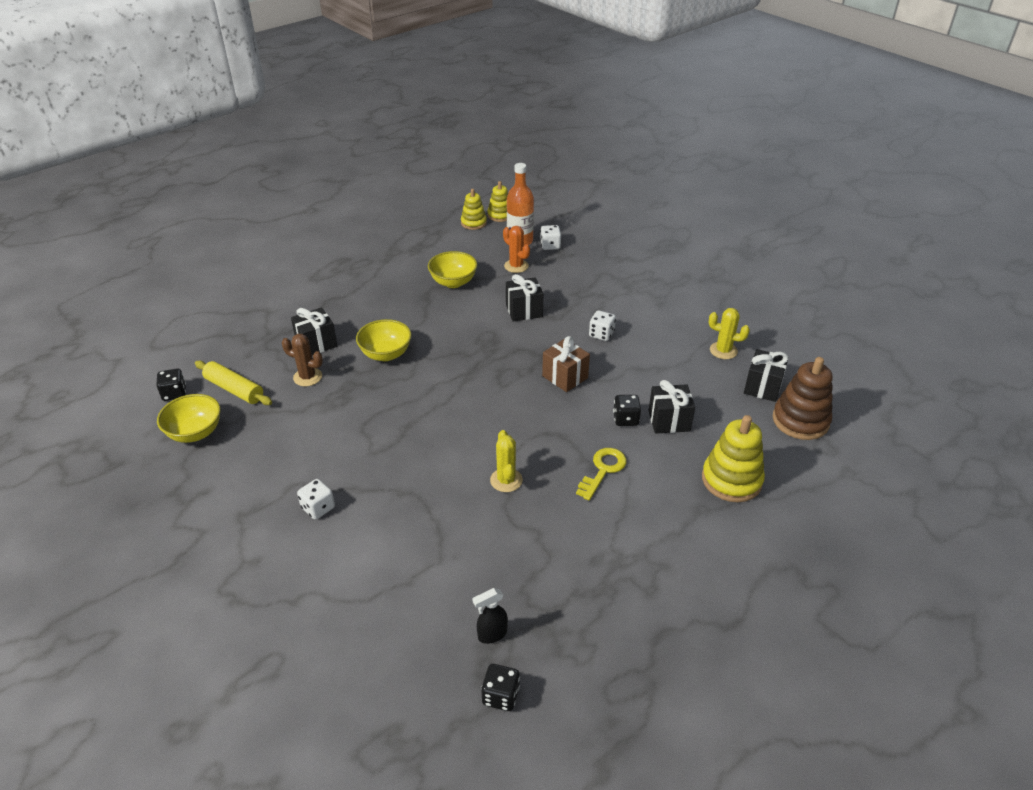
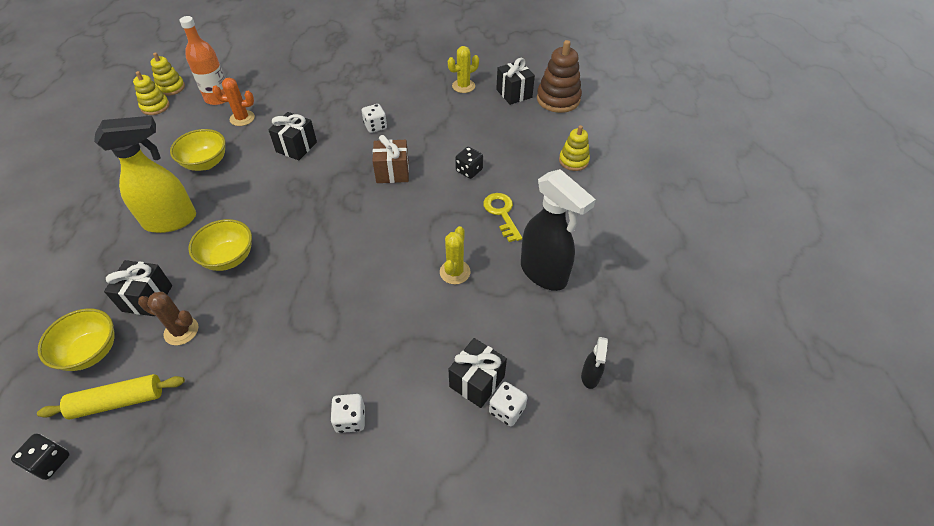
camera: 50 degrees left, 10 degrees up
yellow bowl [157,394,221,443] -> yellow bowl moved to [38,308,115,371]
brown cactus [282,334,323,386] -> brown cactus turned 45 degrees clockwise [138,292,198,345]
black dice [481,664,520,711] -> none
yellow cactus [490,430,523,492] -> yellow cactus turned 75 degrees clockwise [440,226,471,284]
white dice [540,225,561,250] -> white dice moved to [489,382,528,426]
black gift [648,380,695,434] -> black gift moved to [448,338,507,408]
yellow stacking toy [702,415,765,502] -> yellow stacking toy [559,125,590,171], size x0.62
none -> yellow spray bottle [94,116,196,233]
none -> black spray bottle [521,169,596,291]

